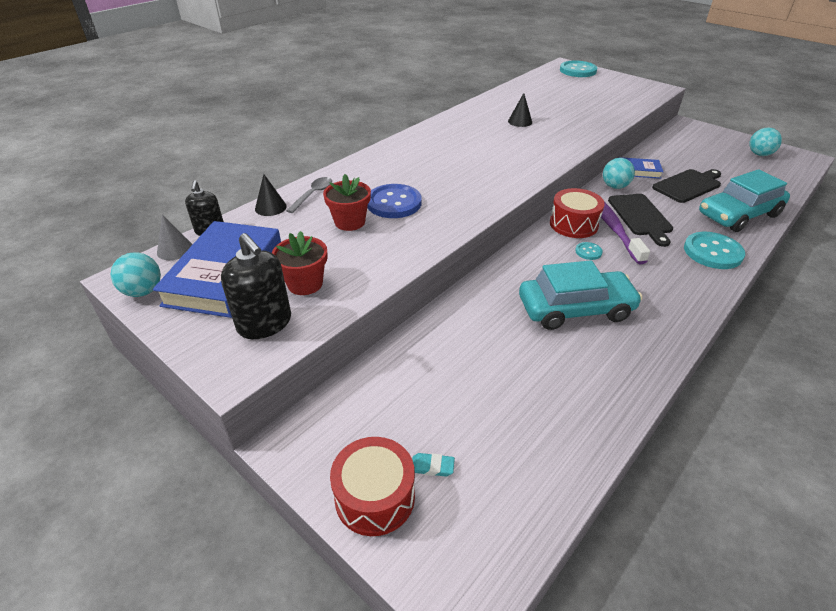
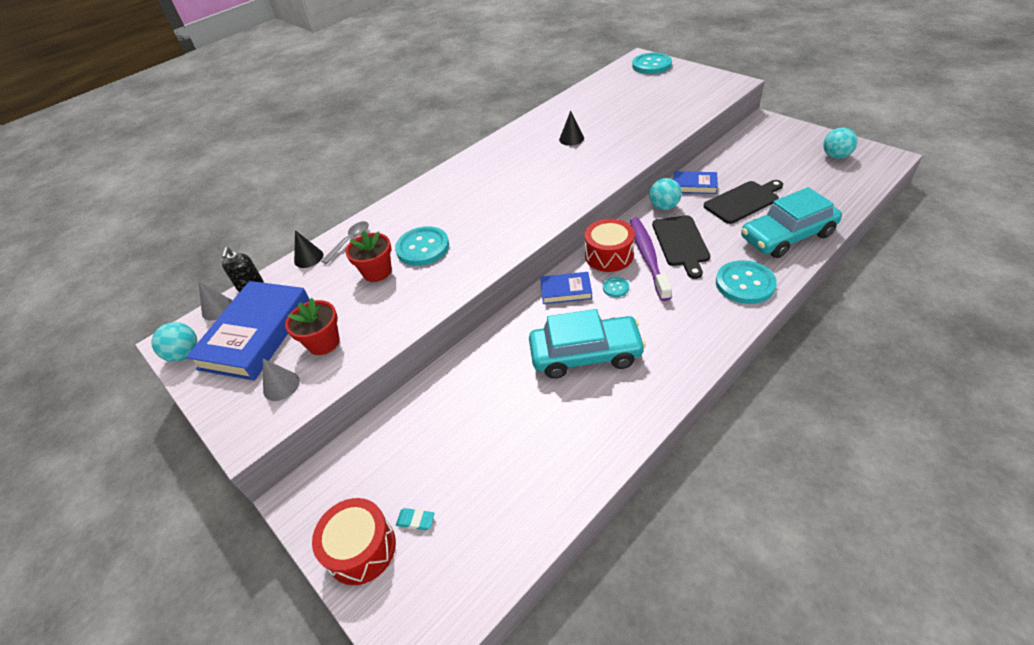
camera: 10 degrees right, 5 degrees up
black soap dispenser [221,233,291,339] -> grey cone [263,359,300,401]
blue button [367,184,421,218] -> turquoise button [395,226,449,266]
none -> blue book [540,272,592,304]

